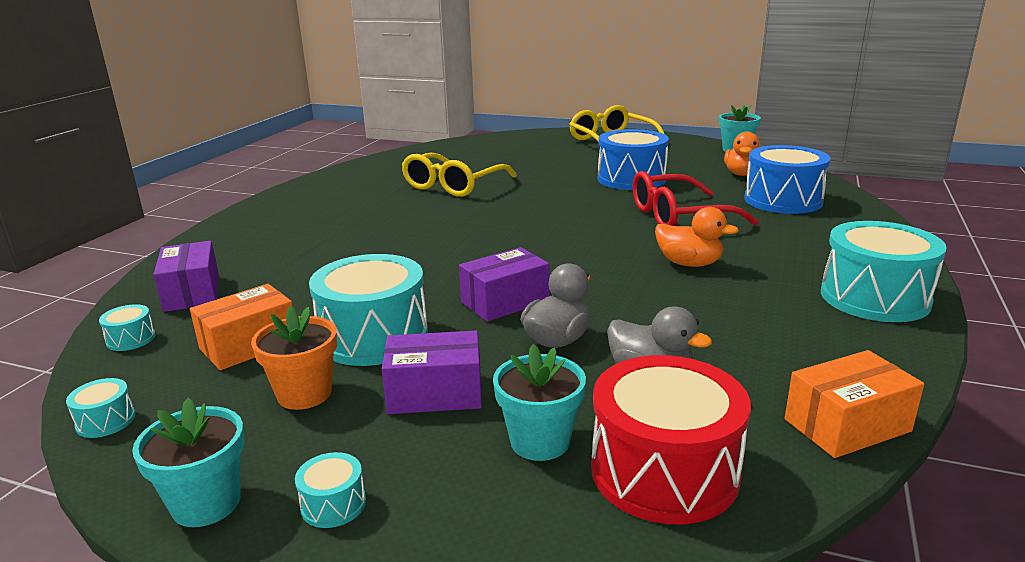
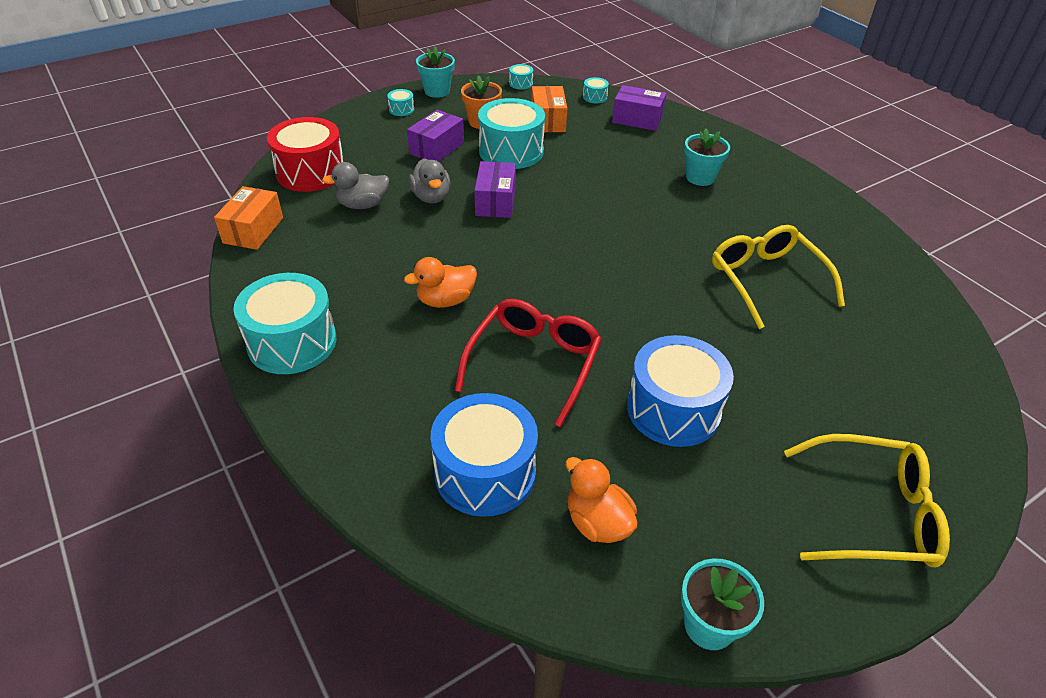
camera: 125 degrees right, 20 degrees up
turquoise flower pot [493,344,586,461] -> turquoise flower pot moved to [684,128,730,186]

